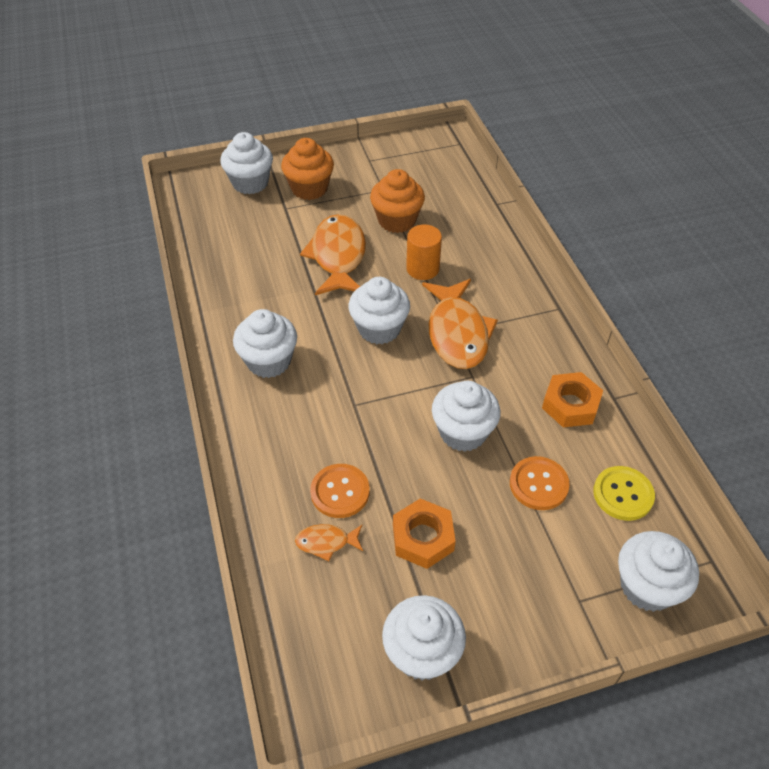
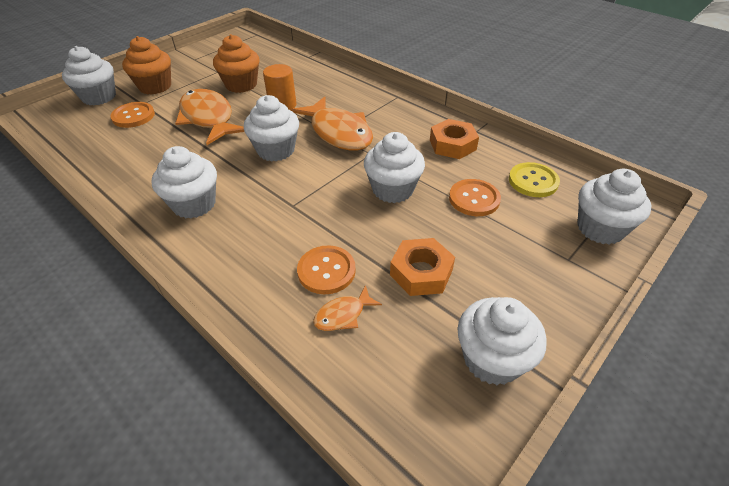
camera: 30 degrees left, 5 degrees down
none -> orange button [110,102,155,128]

